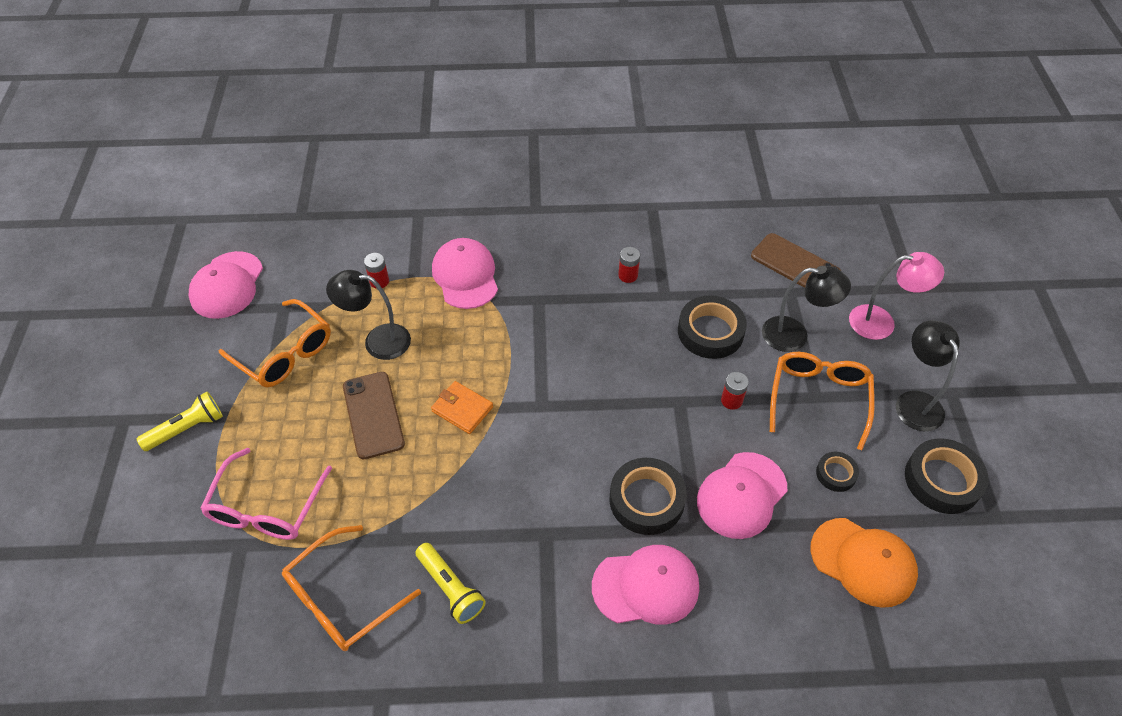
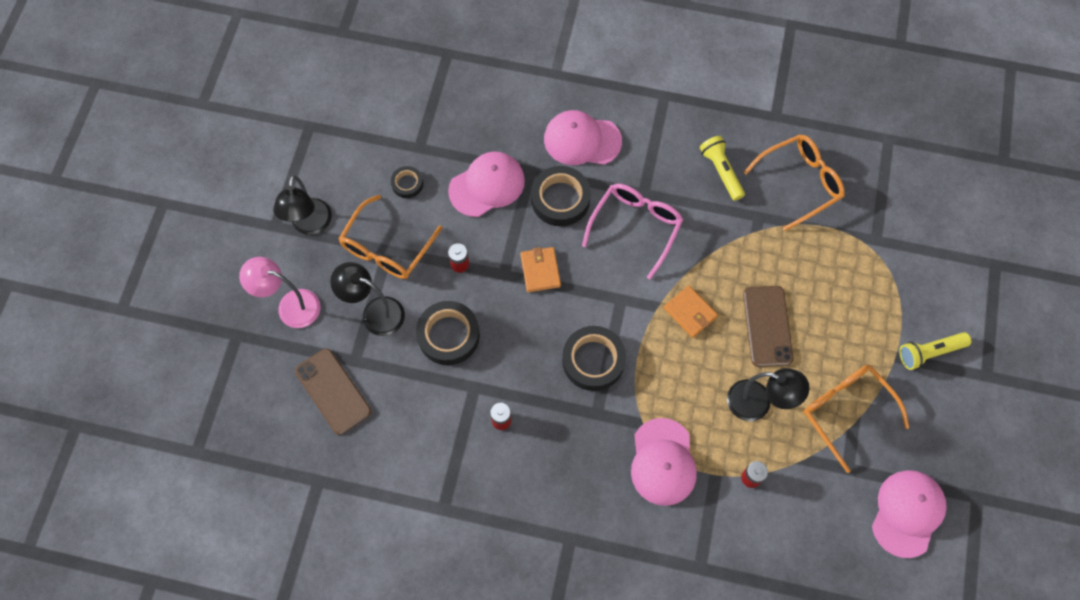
camera: 165 degrees left, 15 degrees up
pink glasses [200,448,332,540] -> pink glasses moved to [582,184,683,280]
orange cap [811,518,918,608] -> none
black tape [905,438,988,514] -> black tape moved to [562,326,626,391]
none -> orange wallet [520,247,561,292]

